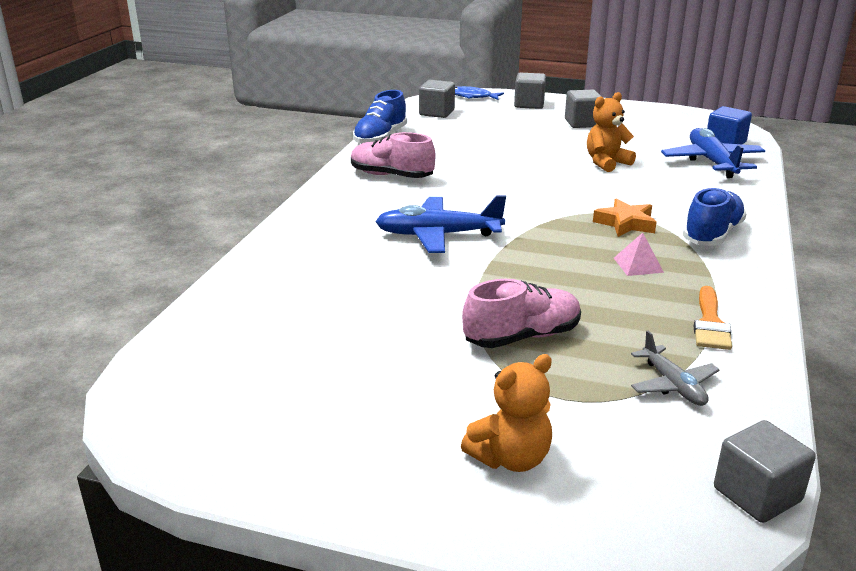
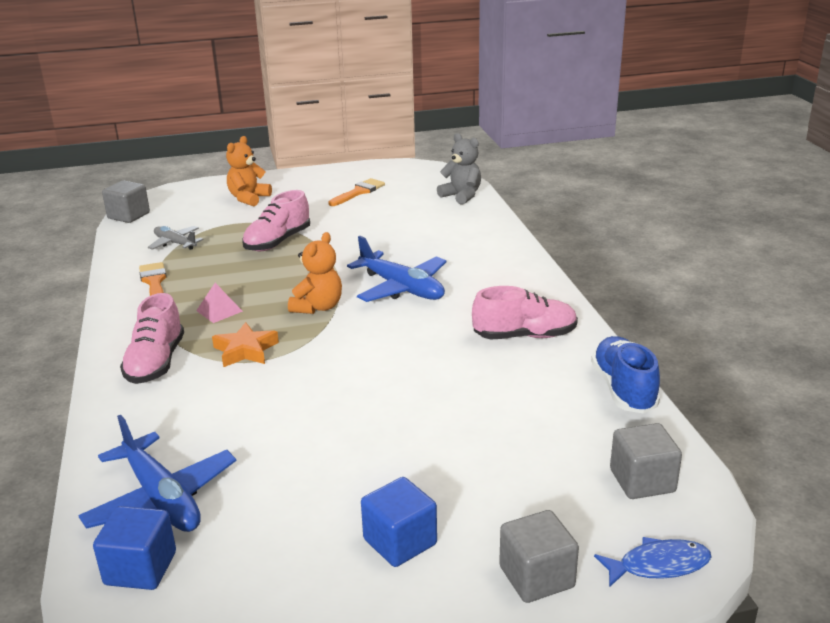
camera: 150 degrees right, 0 degrees up
blue plane [375,195,506,253] -> blue plane turned 75 degrees clockwise [347,236,446,302]
grey cube [565,90,602,128] -> blue cube [361,477,437,567]
orange teddy bear [587,92,636,172] -> orange teddy bear moved to [288,232,342,314]
blue shoe [683,188,747,246] -> pink shoe [120,293,184,384]
none -> orange brush [328,178,385,206]
none -> grey teddy bear [437,133,481,205]

